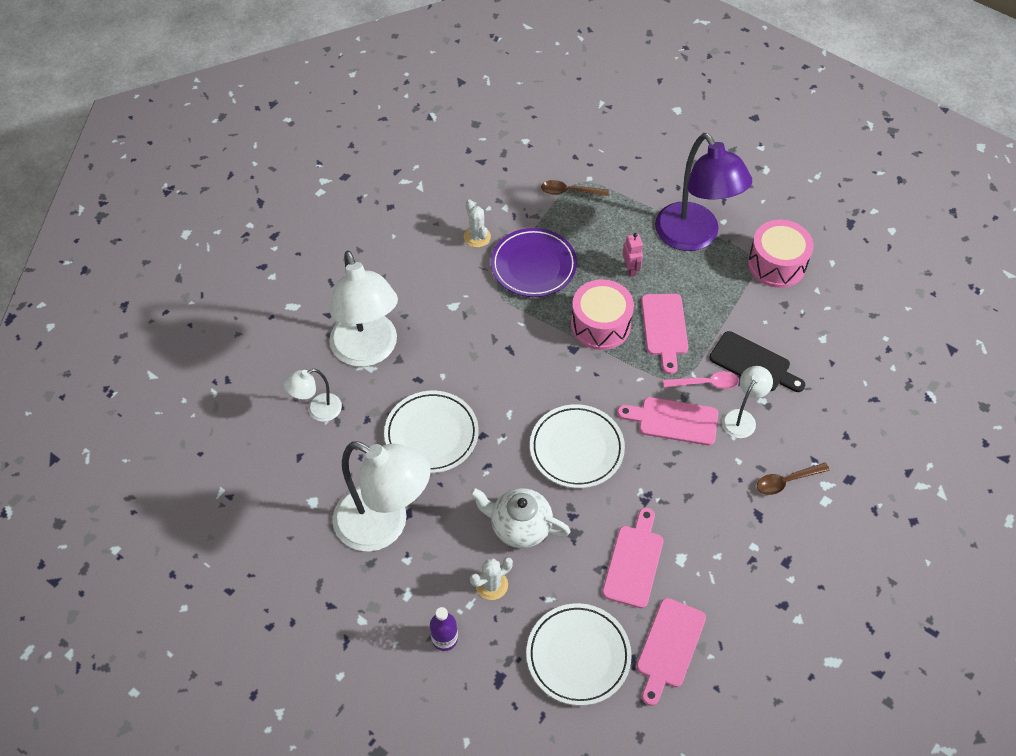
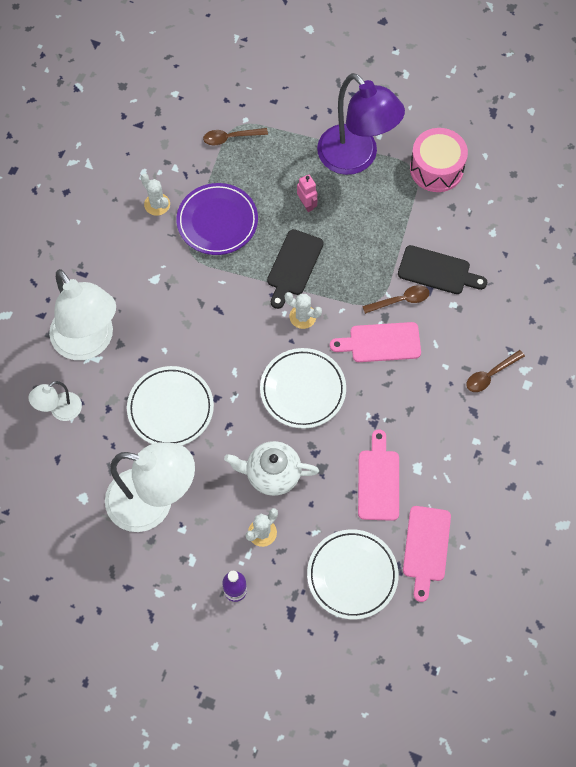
camera: 15 degrees left, 10 degrees up
pink drum [571,279,634,350] -> black cutting board [267,229,324,309]
pink cutting board [641,293,688,374] -> none
pink spoon [663,371,739,389] -> brown spoon [362,285,430,314]
white lamp [722,366,773,438] -> none
none -> white cactus [284,292,322,329]

